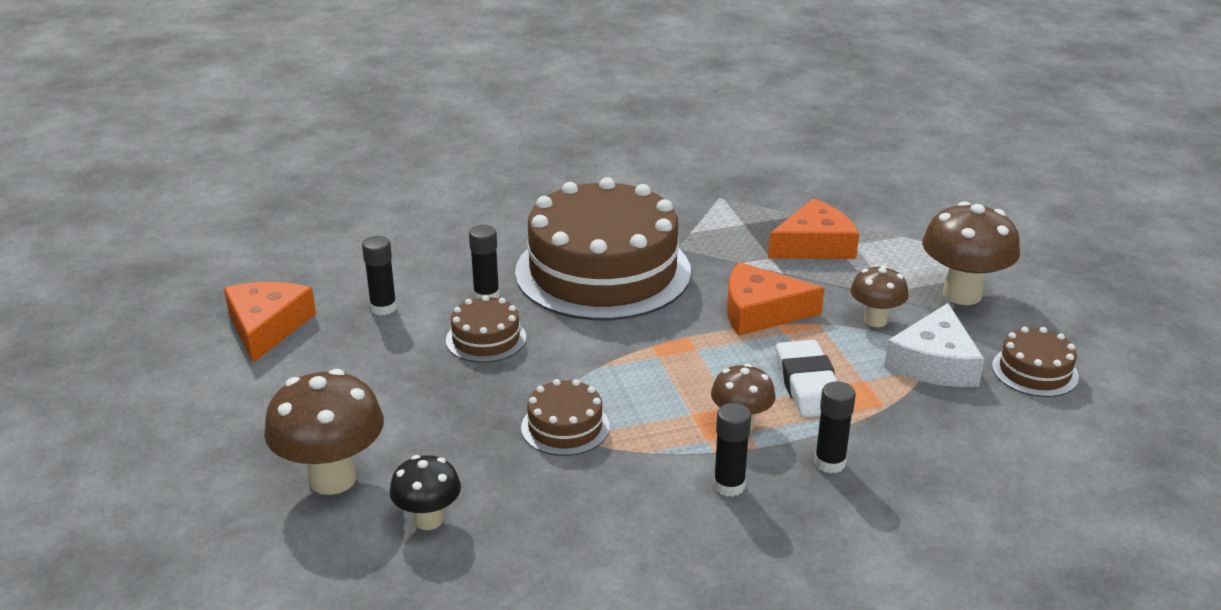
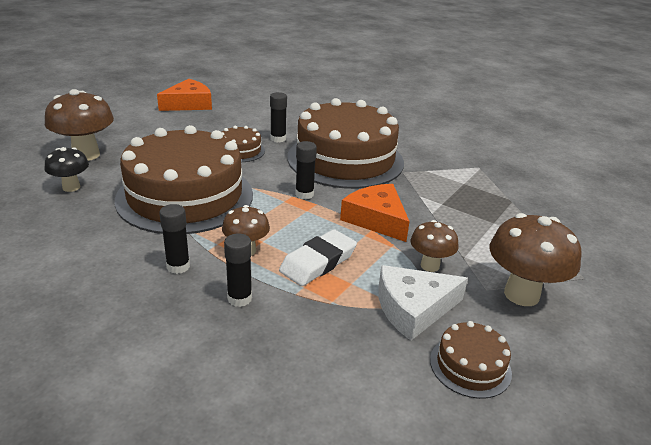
camera: 50 degrees right, 0 degrees up
black glue stick [362,236,397,316] -> black glue stick moved to [295,141,317,199]
brown cake [521,379,610,456] -> brown cake [114,125,253,234], size x2.37
orange cheese [768,199,859,259] -> none

